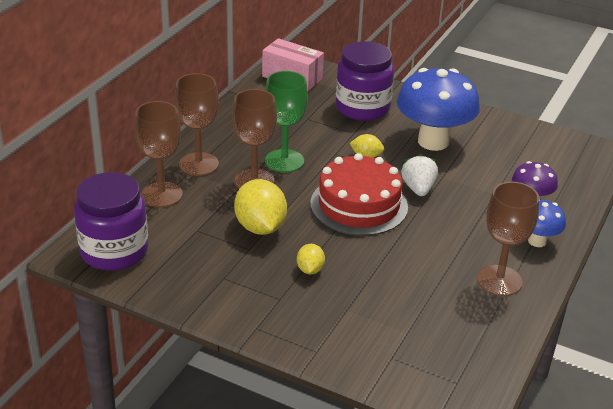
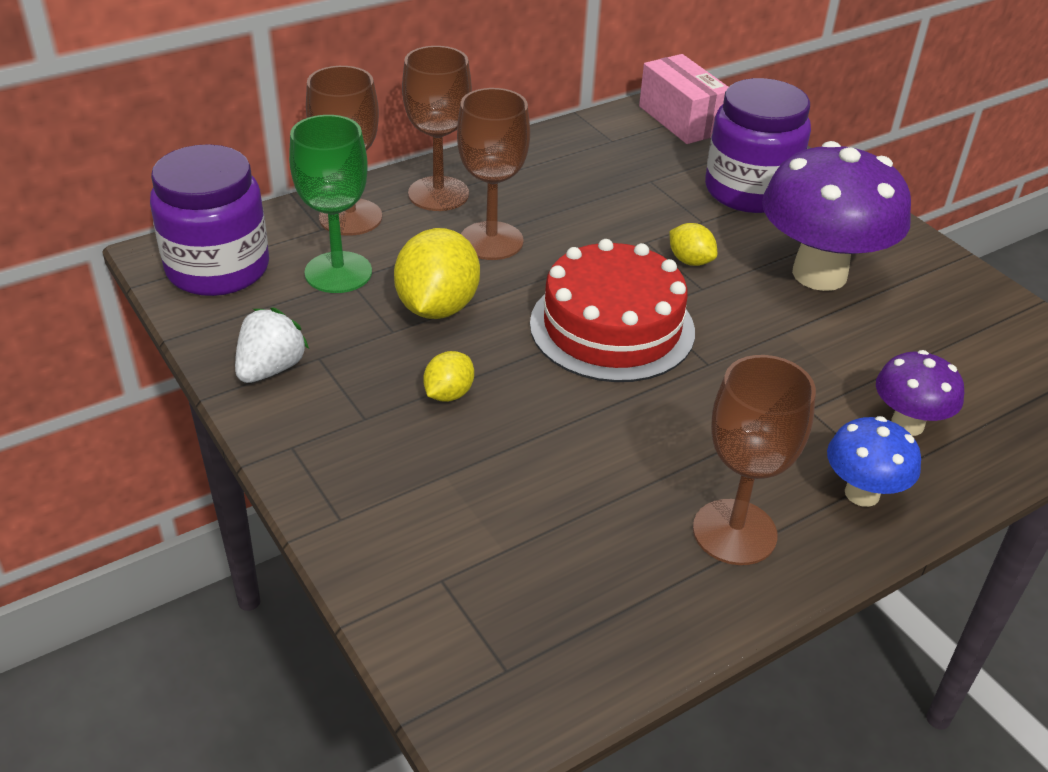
camera: 30 degrees right, 5 degrees up
green goblet [265,71,308,173] -> green goblet moved to [289,115,372,293]
blue mushroom [397,68,480,151] -> purple mushroom [762,141,911,291]
white strawberry [401,154,438,196] -> white strawberry moved to [235,308,309,383]

